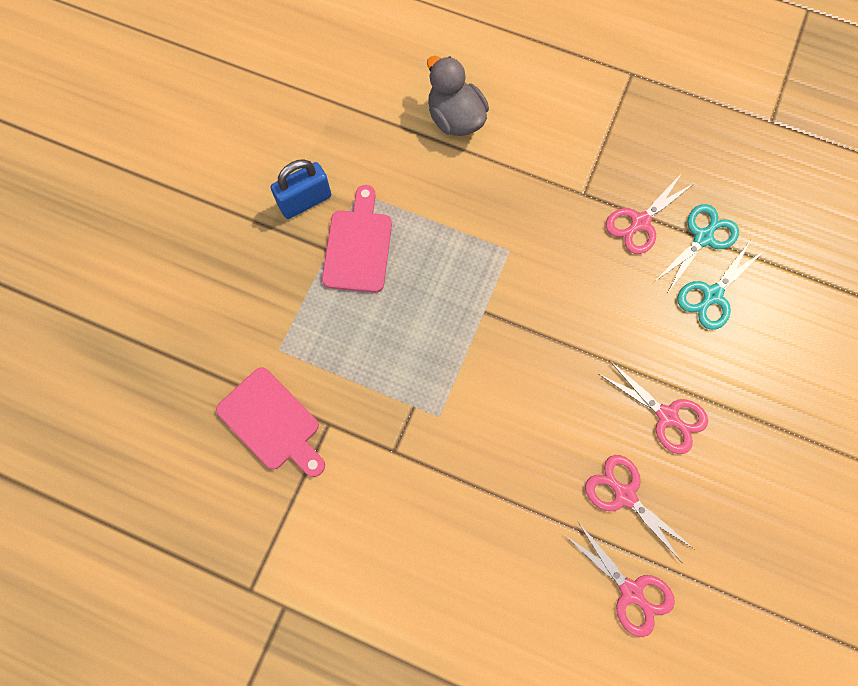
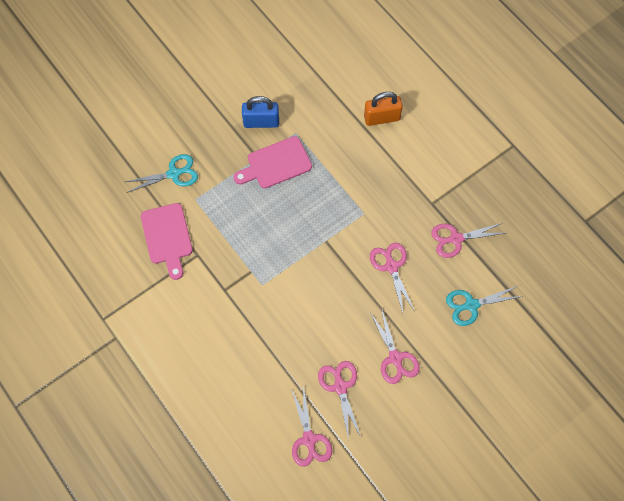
camera: 30 degrees right, 5 degrees down
pink cutting board [322,185,392,293] -> pink cutting board turned 150 degrees counterclockwise [233,136,312,188]
grey duck [427,56,489,136] -> orange padlock [364,92,403,126]
turquoise scissors [654,204,739,292] -> turquoise scissors moved to [125,154,198,193]
none -> pink scissors [370,243,415,313]

